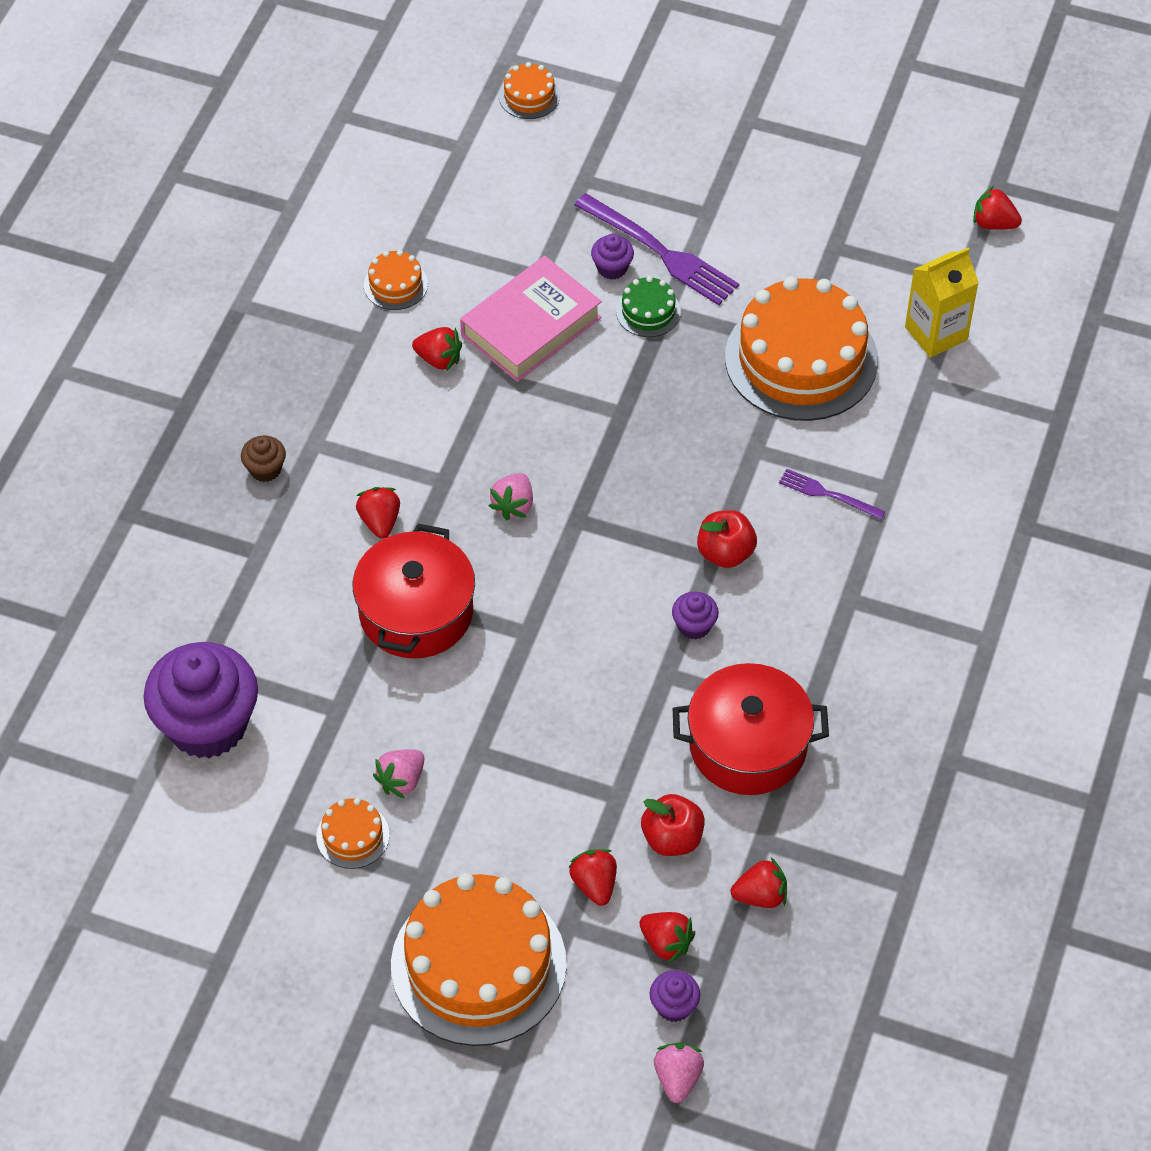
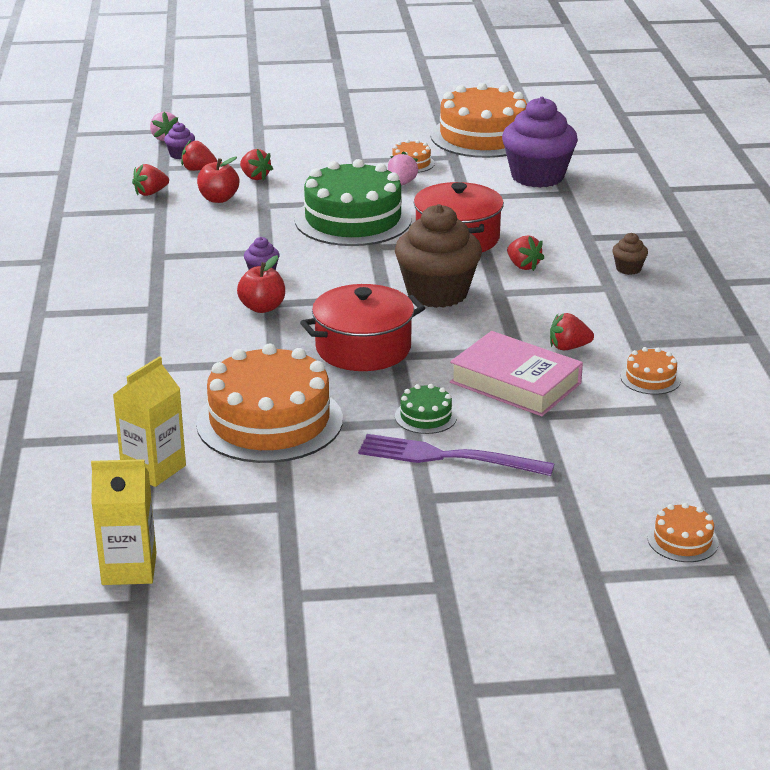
camera: 155 degrees right, 25 degrees down
orange cake [391,873,567,1046] -> orange cake moved to [431,83,527,158]
pink book [460,256,602,382] -> pink book turned 75 degrees counterclockwise [450,331,583,416]
pink strawberry [489,473,533,520] -> brown cupcake [395,204,482,308]
purple cupcake [591,234,634,280] -> none
red pot [673,663,829,795] -> red pot moved to [300,284,425,371]
purple fork [779,469,885,520] -> none
red strawberry [973,186,1022,230] -> yellow carton [91,459,157,585]
none -> green cake [295,159,412,246]

